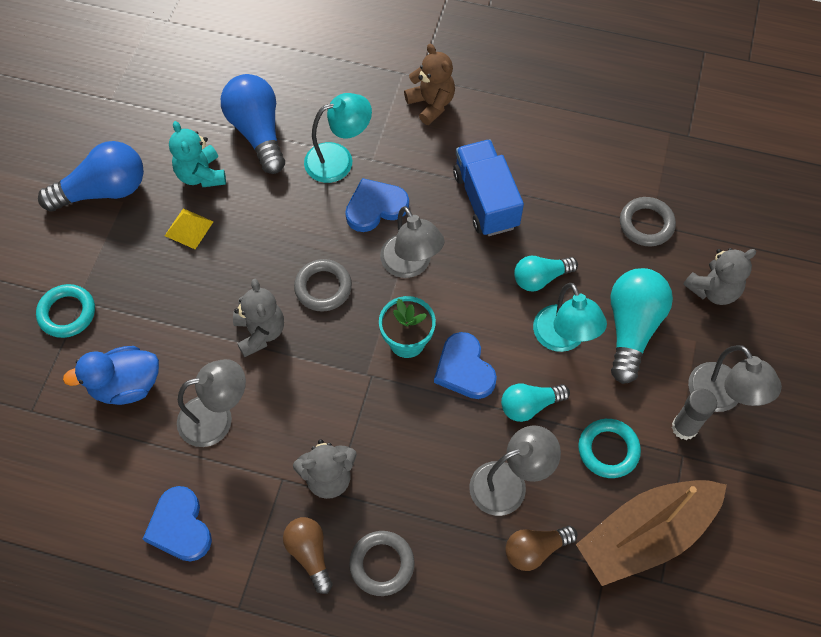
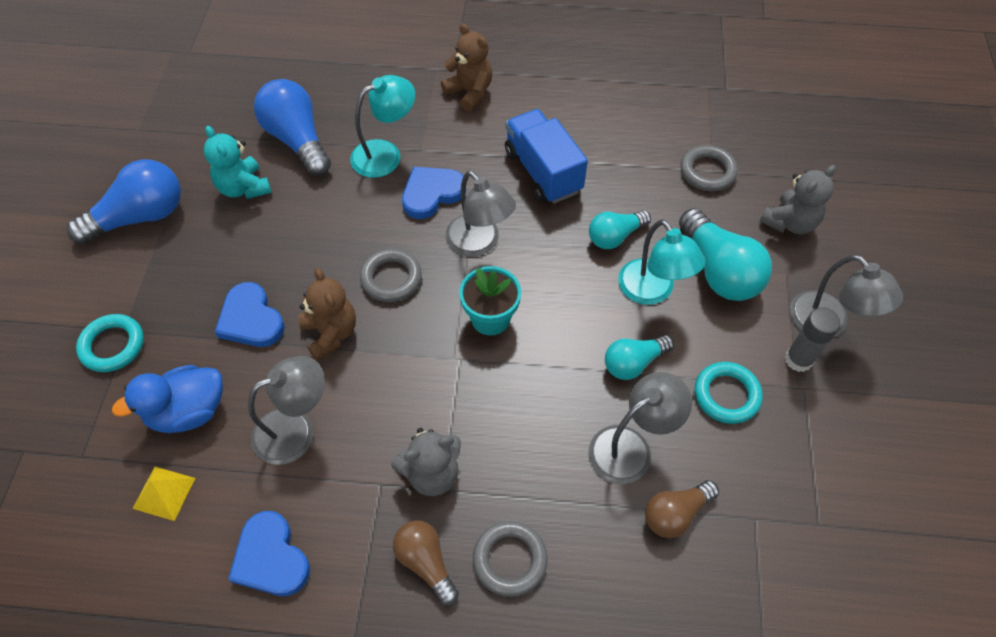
camera: 10 degrees left, 5 degrees down
yellow pyramid [165,208,214,249] -> yellow pyramid moved to [133,467,195,521]
grey teddy bear [233,279,284,357] -> brown teddy bear [298,268,356,361]
blue heart [434,332,497,399] -> blue heart moved to [215,282,285,347]
brown boat [576,480,727,586] -> none
turquoise light bulb [611,268,673,384] -> turquoise light bulb turned 150 degrees clockwise [679,208,772,301]

